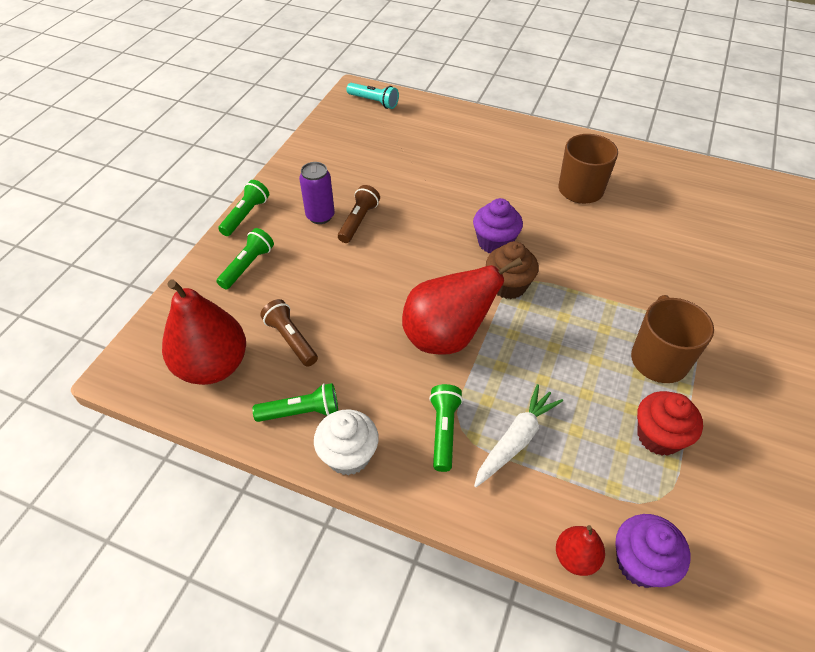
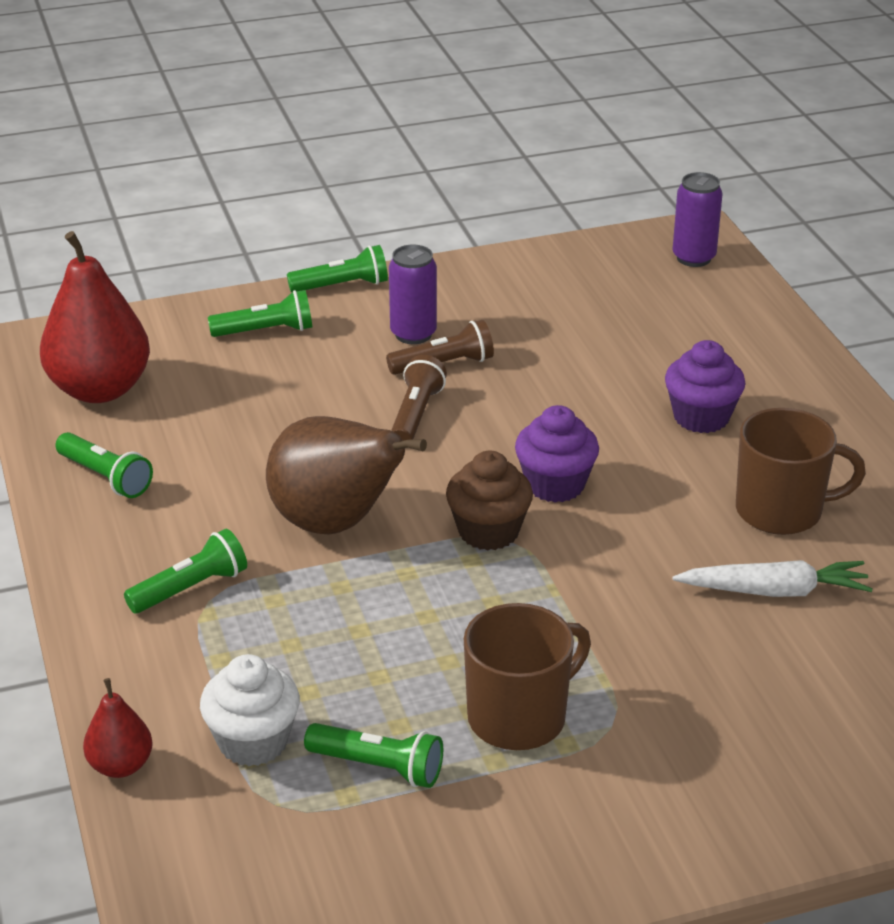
camera: 50 degrees right, 15 degrees down
brown flashlight [260,299,318,367] -> brown flashlight moved to [391,355,447,441]
white cupcake [314,409,379,476] -> white cupcake moved to [200,654,300,766]
turquoise flashlight [346,83,399,109] -> purple can [672,172,723,267]
red pear [402,258,522,355] -> brown pear [266,416,427,535]
white carrot [474,384,563,487] -> white carrot moved to [672,560,873,597]
purple cupcake [615,514,690,588] -> purple cupcake moved to [665,340,746,433]
red cupcake [637,391,703,456] -> green flashlight [304,723,443,788]

